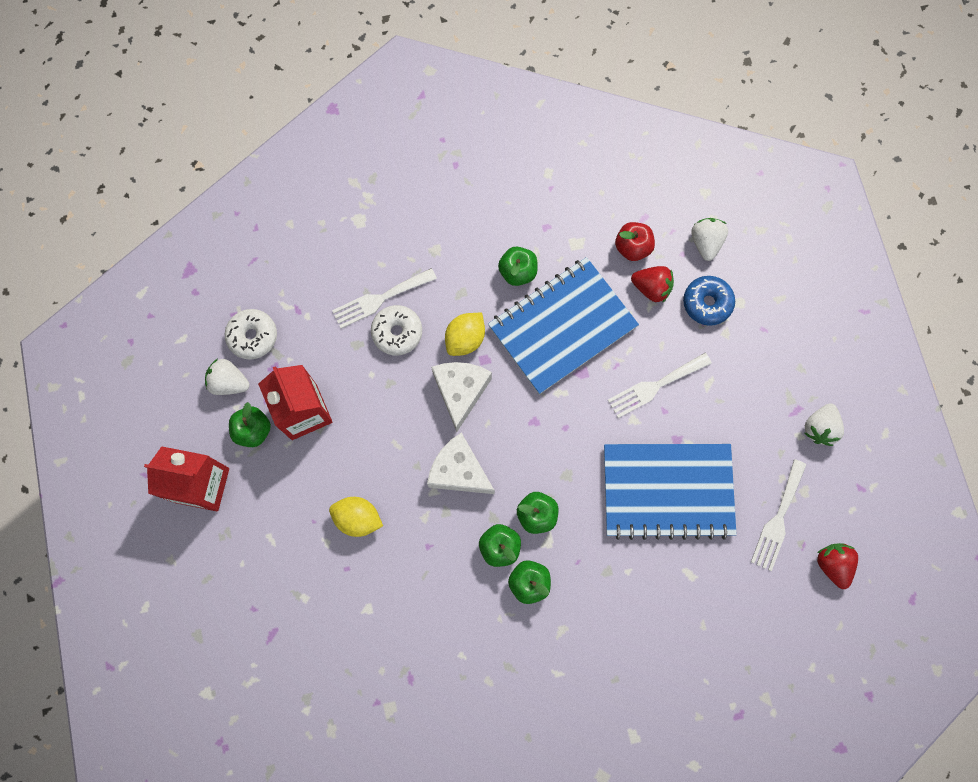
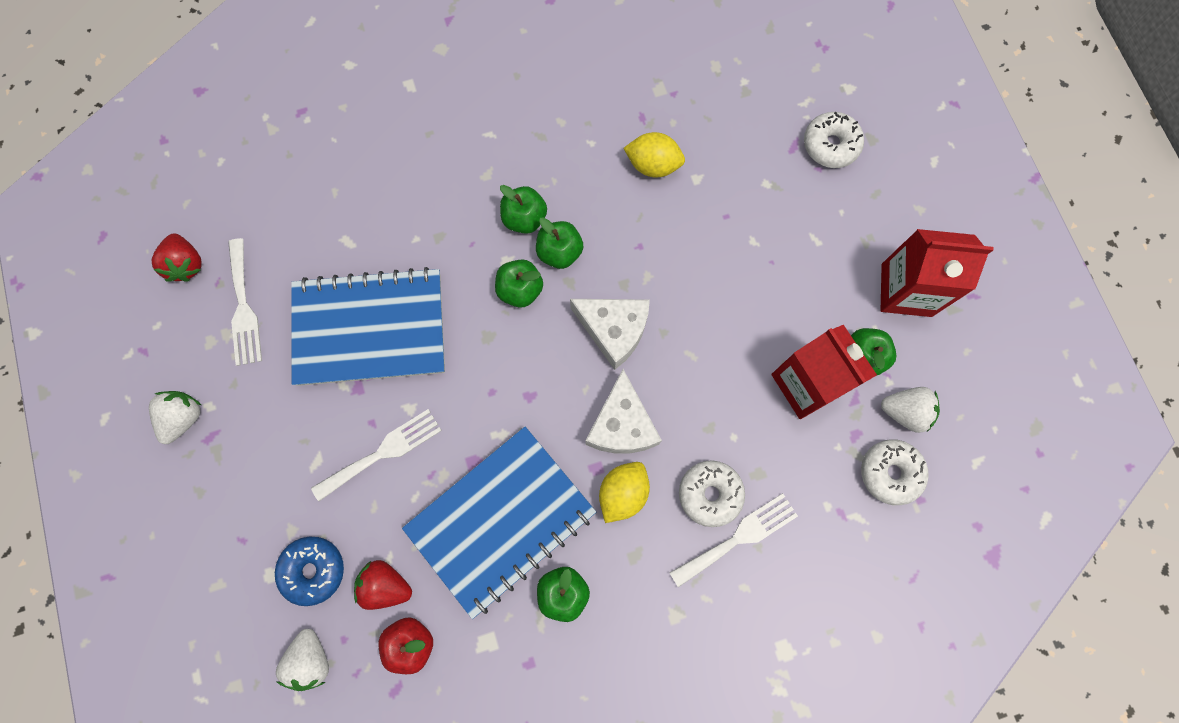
camera: 175 degrees right, 0 degrees up
yellow lemon [329,497,383,537] -> yellow lemon moved to [623,132,685,177]
white fork [751,459,807,571] -> white fork turned 150 degrees clockwise [228,238,262,366]
none -> white donut [804,112,864,168]

